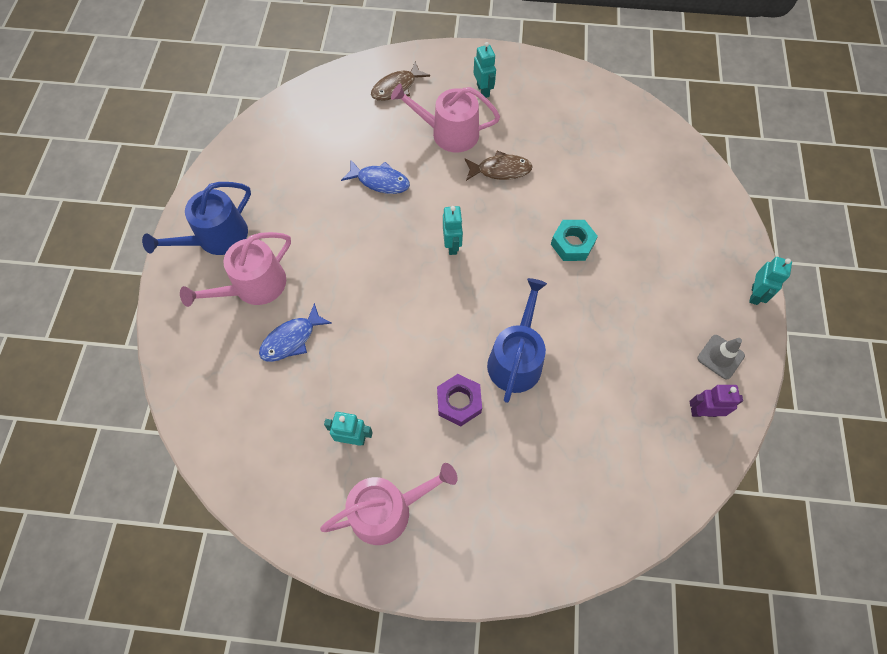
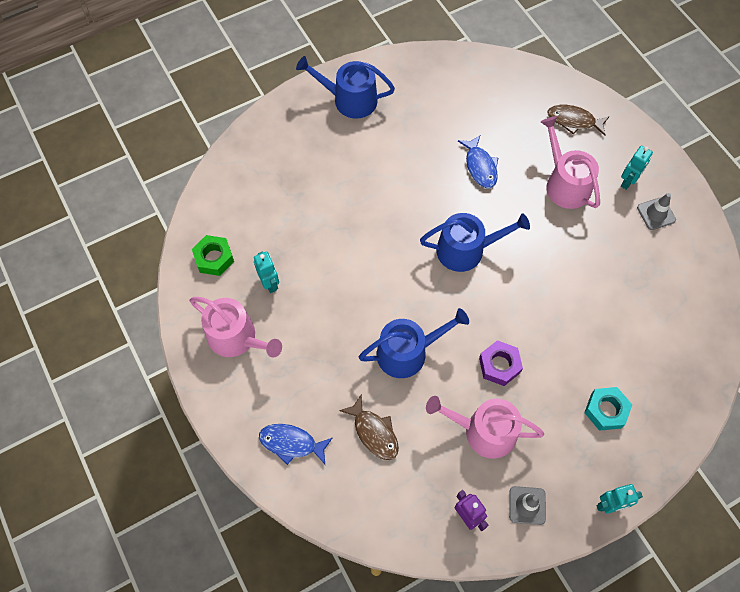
camera: 55 degrees right, 0 degrees up
pink watering can [180,232,291,307] -> pink watering can moved to [426,396,544,459]
blue fish [259,303,332,362] -> blue fish moved to [259,424,333,465]
purple nut [437,374,482,426] -> purple nut moved to [479,340,523,386]
turquoise robot [443,206,463,255] -> blue watering can [420,213,530,272]
brown fish [464,151,533,181] -> brown fish moved to [339,395,399,460]
turquoise nut [551,220,598,261] -> turquoise nut moved to [584,387,632,431]
none -> green nut [192,235,234,276]
none -> grey traffic cone [637,193,676,230]

